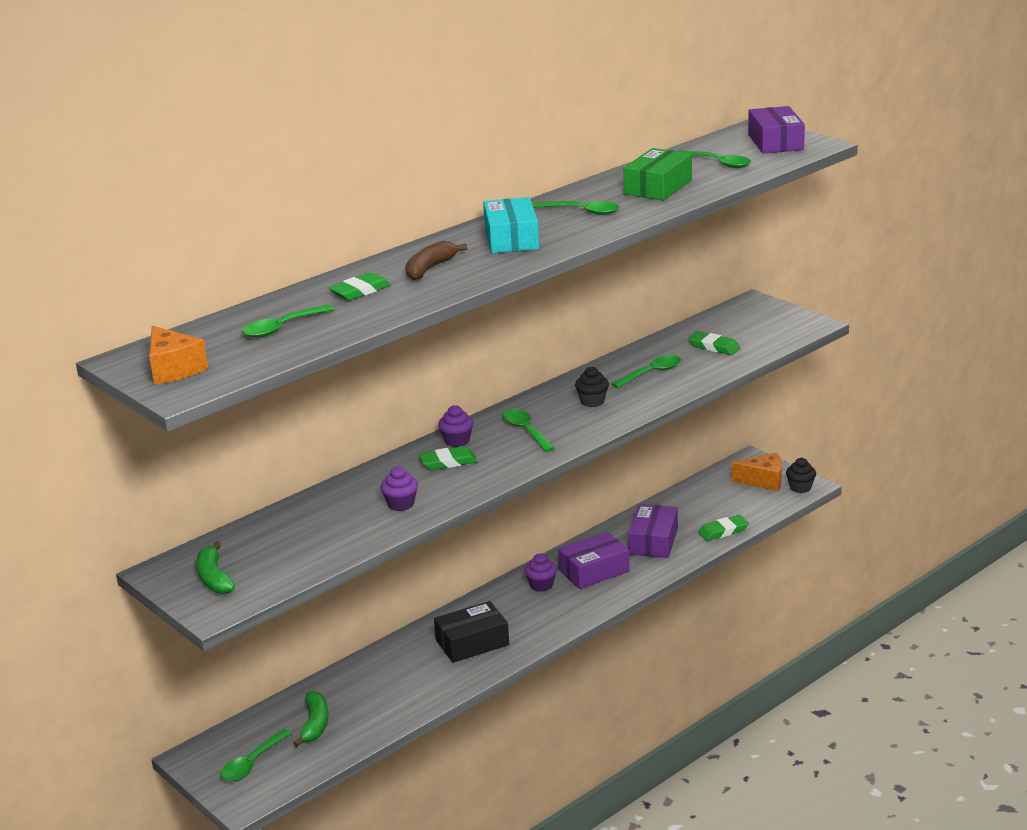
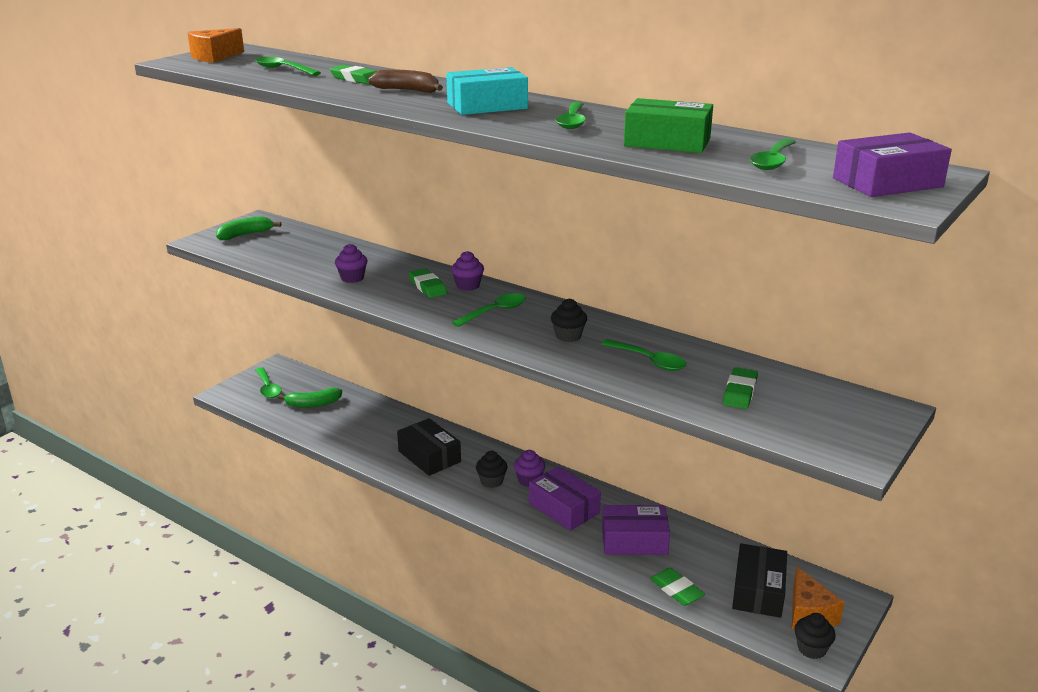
camera: 75 degrees right, 0 degrees up
green spoon [220,729,292,781] -> green spoon turned 135 degrees counterclockwise [256,368,282,398]
none -> black cupcake [476,451,507,488]
none -> black box [732,543,787,618]

